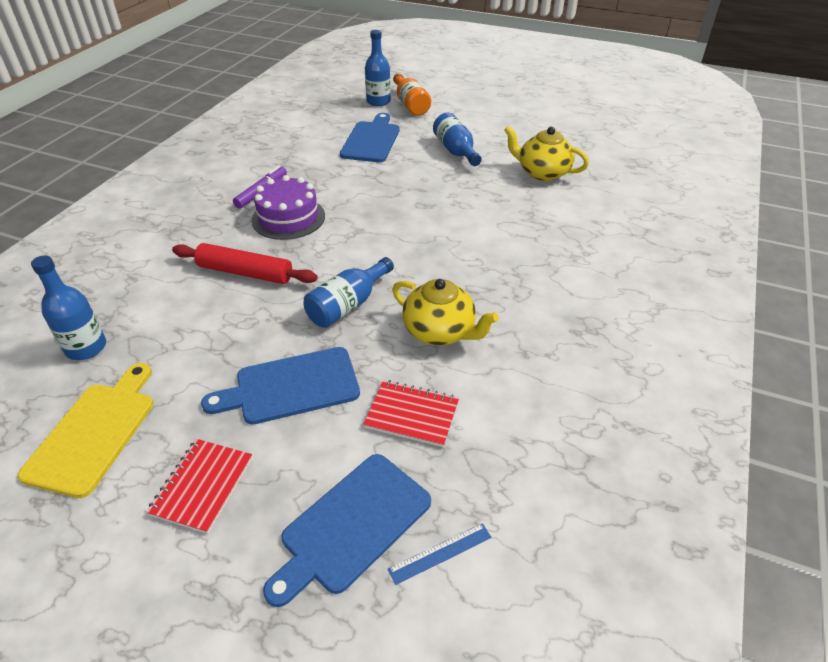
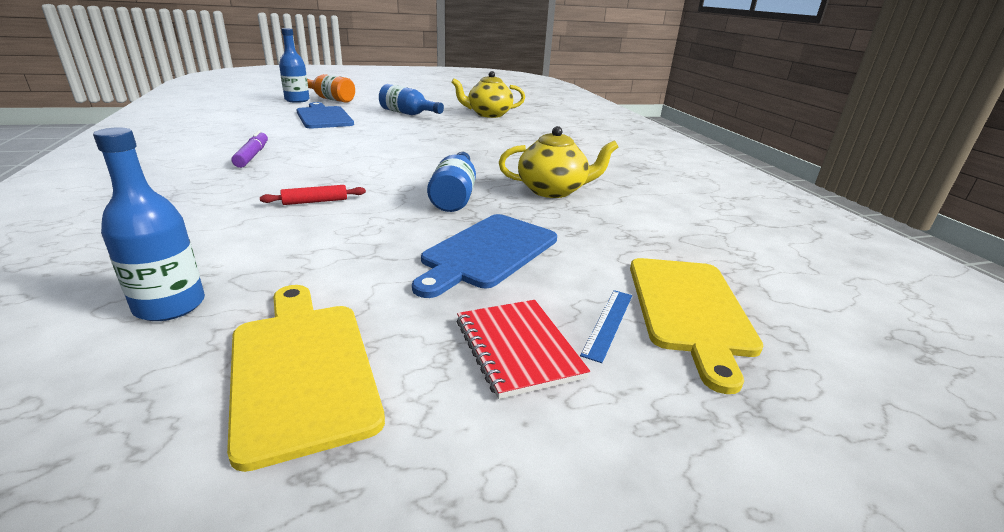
camera: 40 degrees left, 15 degrees down
red rolling pin [172,243,318,284] -> red rolling pin [260,185,366,205], size x0.53
purple cake [251,175,325,240] -> none
blue cutting board [263,454,431,607] -> yellow cutting board [630,258,763,394]
red notebook [363,380,459,447] -> none
blue ruler [388,523,492,585] -> blue ruler moved to [580,290,632,363]

